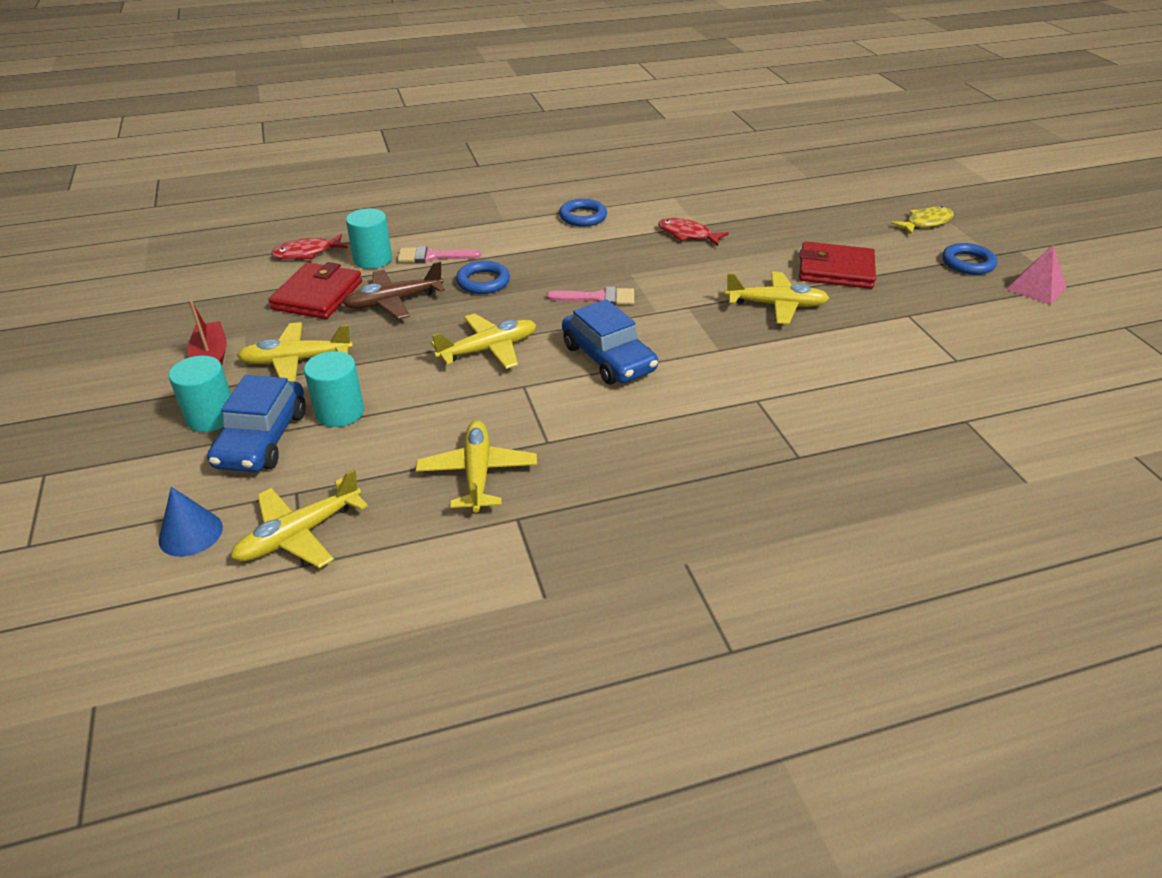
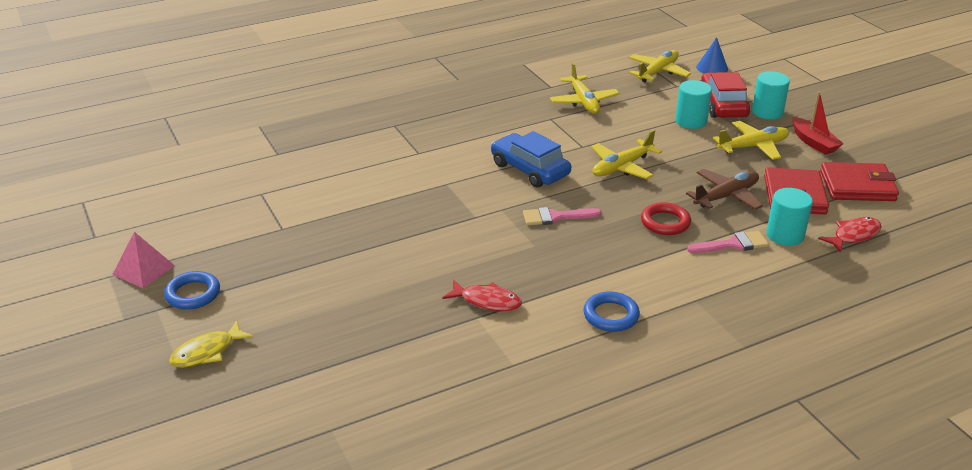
camera: 170 degrees right, 5 degrees down
blue car [207,375,306,472] -> red car [701,72,750,118]
blue ring [456,261,510,294] -> red ring [641,202,691,235]
yellow plane [725,272,829,324] -> none
red wallet [799,242,876,289] -> red wallet moved to [820,162,899,201]

